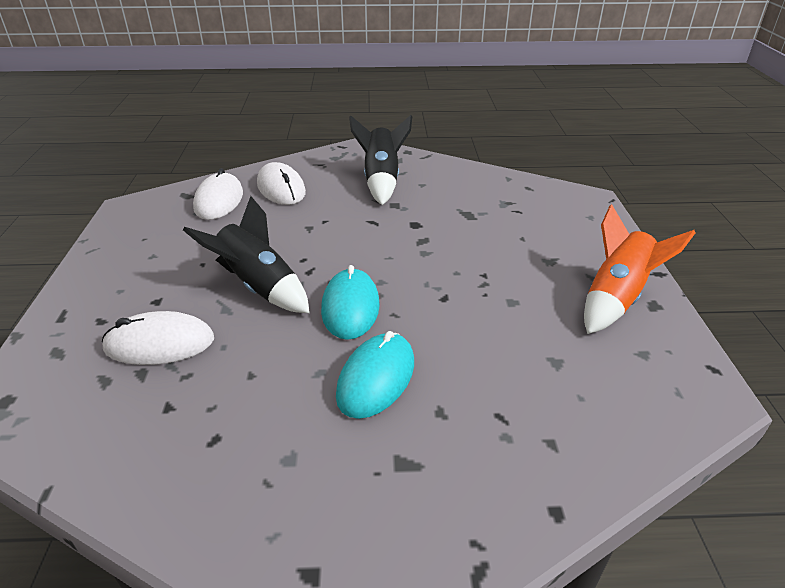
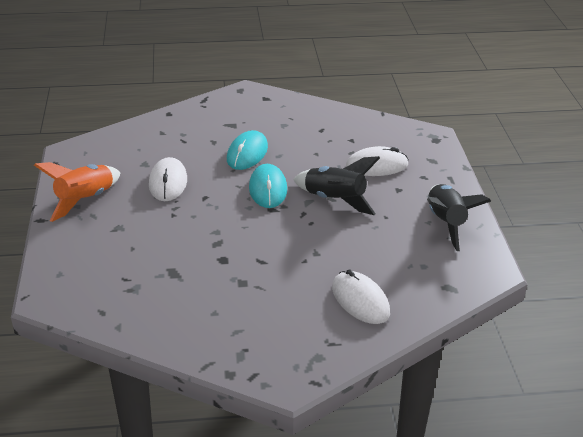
camera: 175 degrees right, 0 degrees up
white mouse [193,168,243,220] -> white mouse moved to [149,157,187,201]
black rocket [349,115,412,205] -> black rocket moved to [427,184,491,251]

